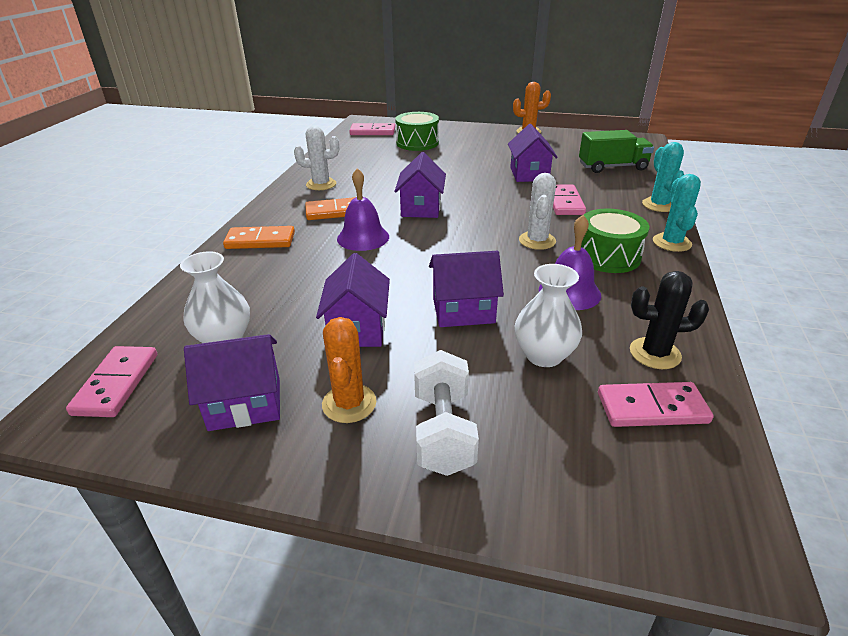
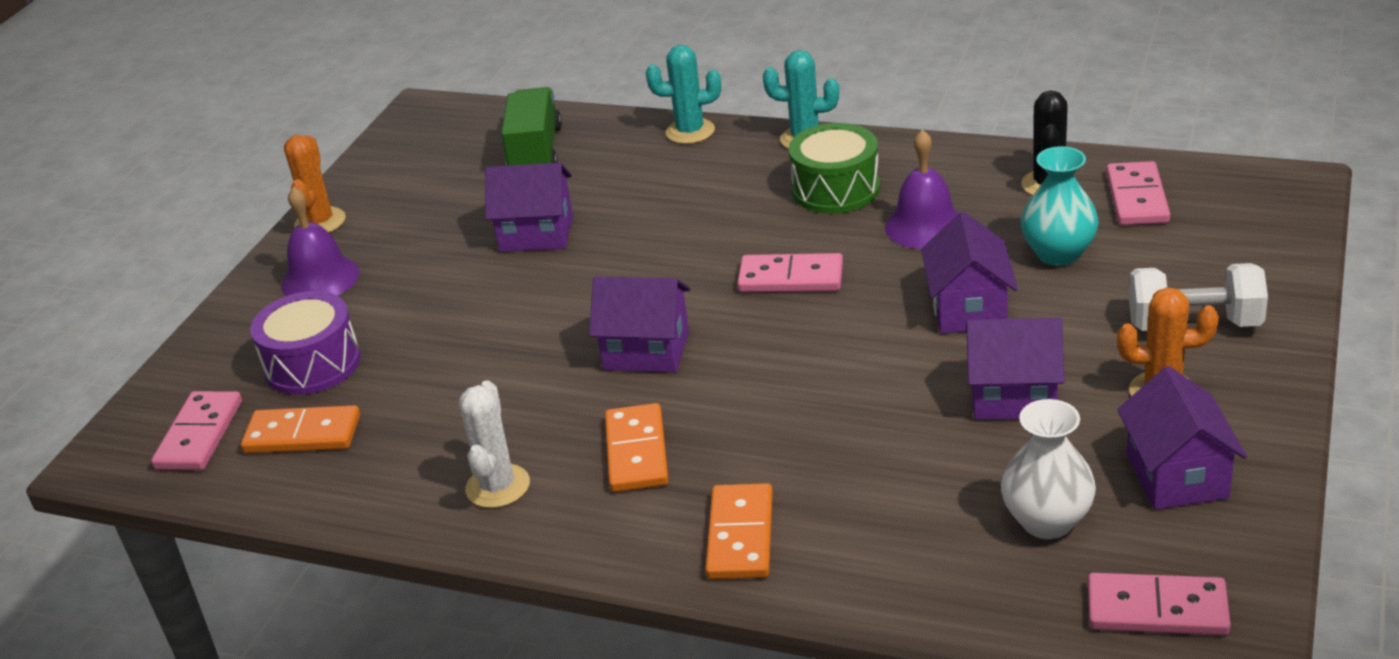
camera: 80 degrees left, 0 degrees up
purple bell [337,168,389,251] -> purple bell moved to [281,187,359,296]
green drum [395,112,439,151] -> purple drum [250,291,360,395]
white vase [515,264,582,367] -> turquoise vase [1021,146,1099,266]
white cactus [519,173,556,250] -> none
pink domino [553,185,586,215] -> pink domino moved to [737,253,843,292]
none -> orange domino [241,405,360,453]

